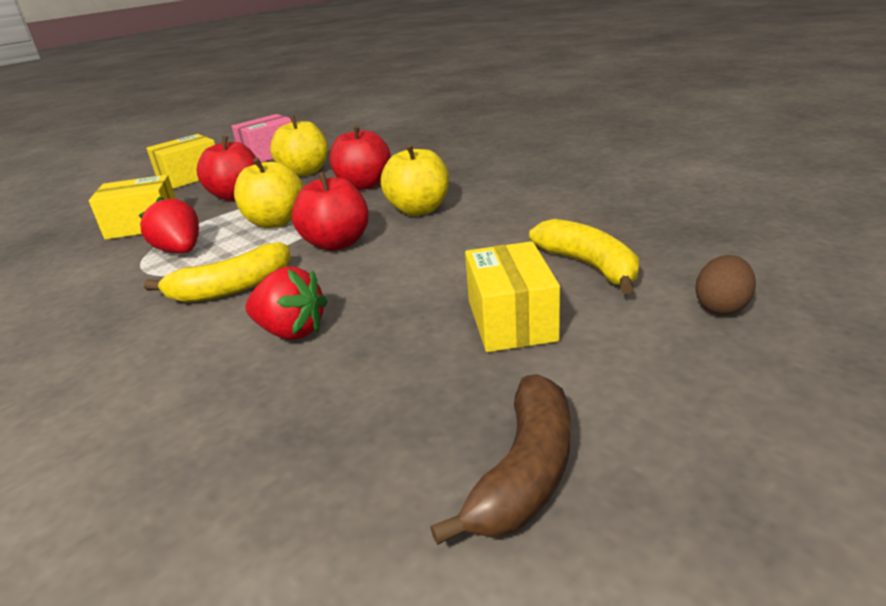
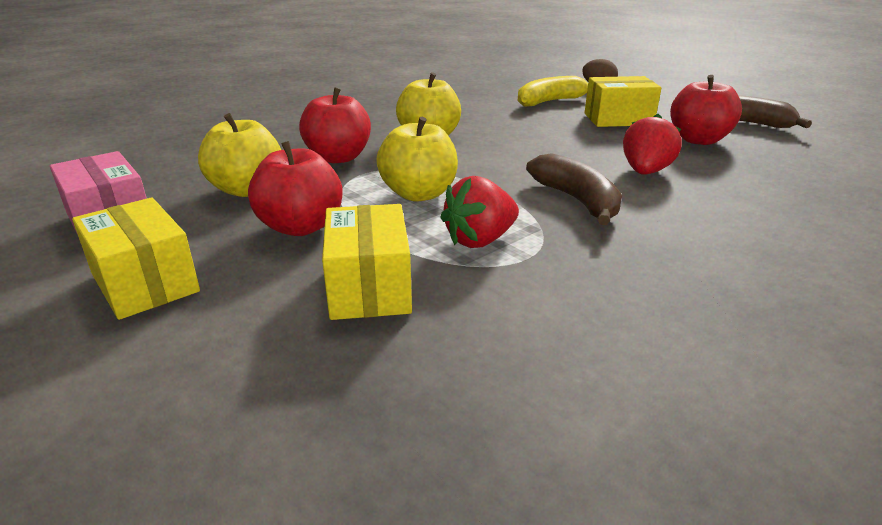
camera: 90 degrees left, 0 degrees up
yellow banana [144,242,291,303] -> brown banana [526,153,622,225]
red apple [292,171,369,251] -> red apple moved to [670,75,742,145]

